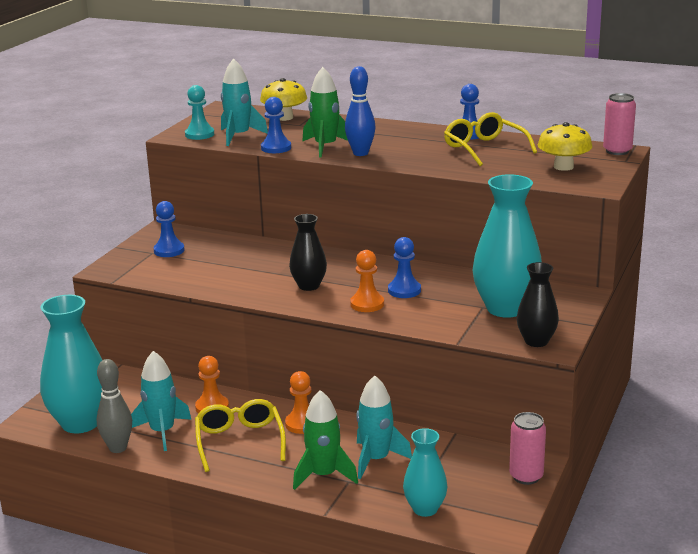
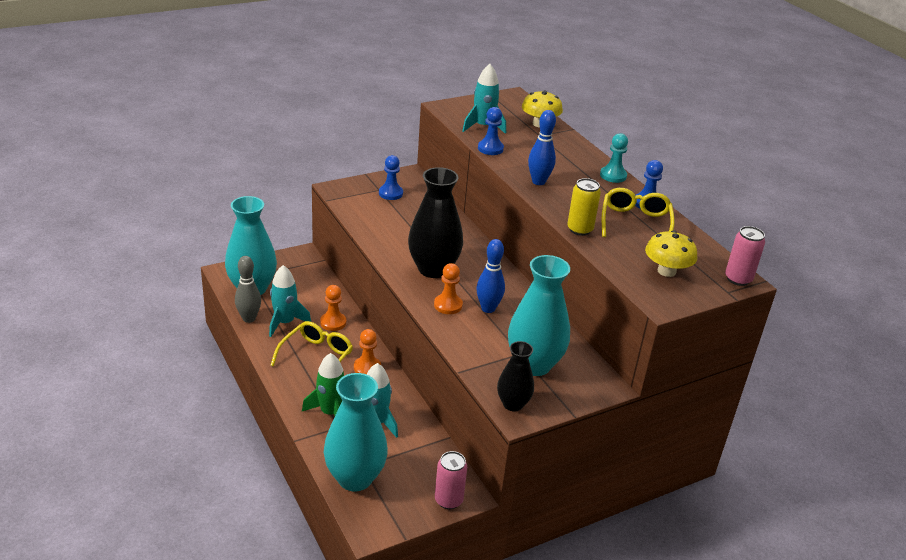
camera: 35 degrees right, 10 degrees up
turquoise pawn [185,85,214,140] -> turquoise pawn moved to [600,133,628,183]
black vase [289,214,327,291] -> black vase [408,167,463,278], size x1.75
green rocket [302,67,348,157] -> none
blue pawn [388,237,421,298] -> blue bowling pin [477,239,505,313]
turquoise vase [403,428,448,517] -> turquoise vase [324,373,388,491], size x1.75
none -> yellow can [567,178,601,236]

